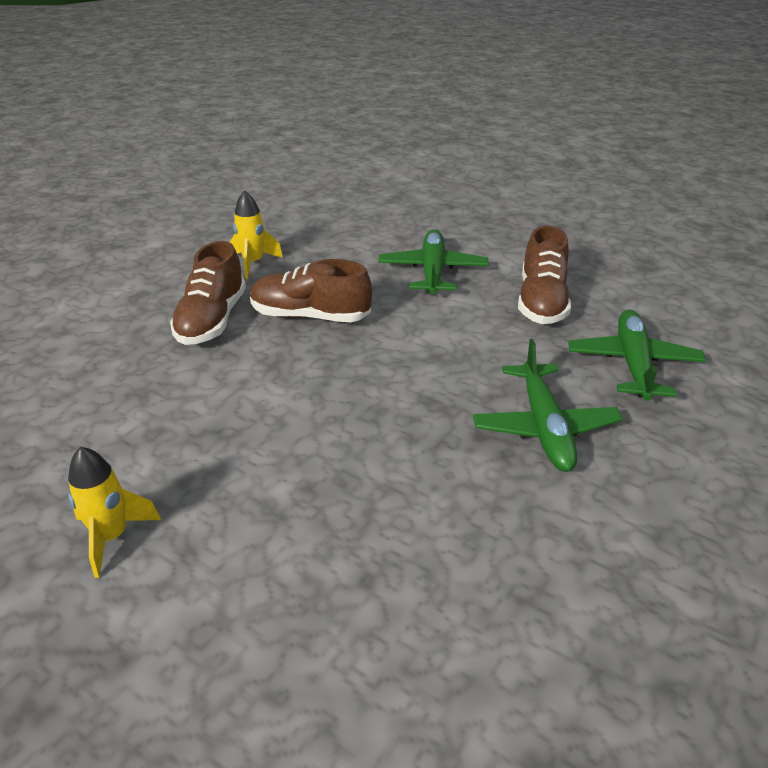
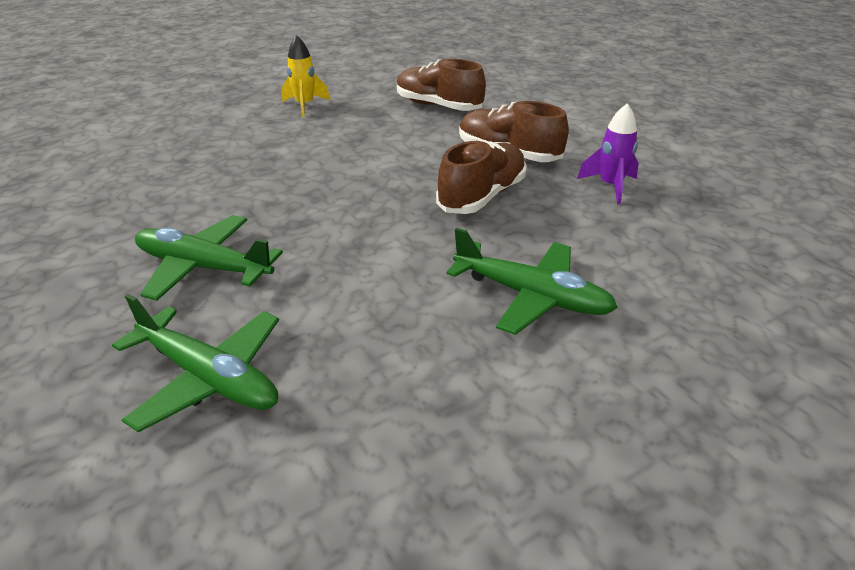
camera: 115 degrees right, 0 degrees up
yellow rocket [230,190,283,279] -> purple rocket [577,103,639,204]
brown shoe [518,226,571,324] -> brown shoe moved to [397,59,486,111]

